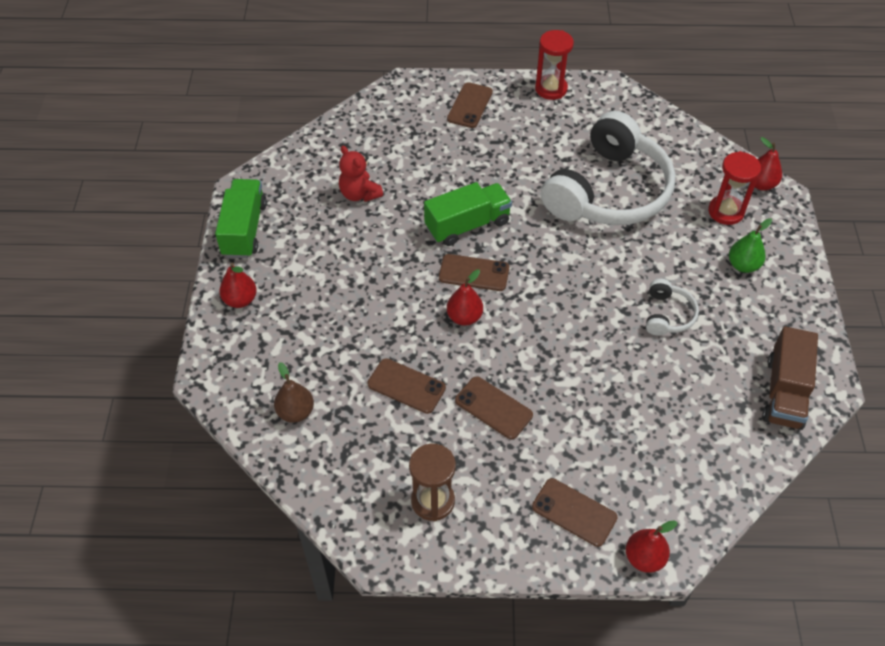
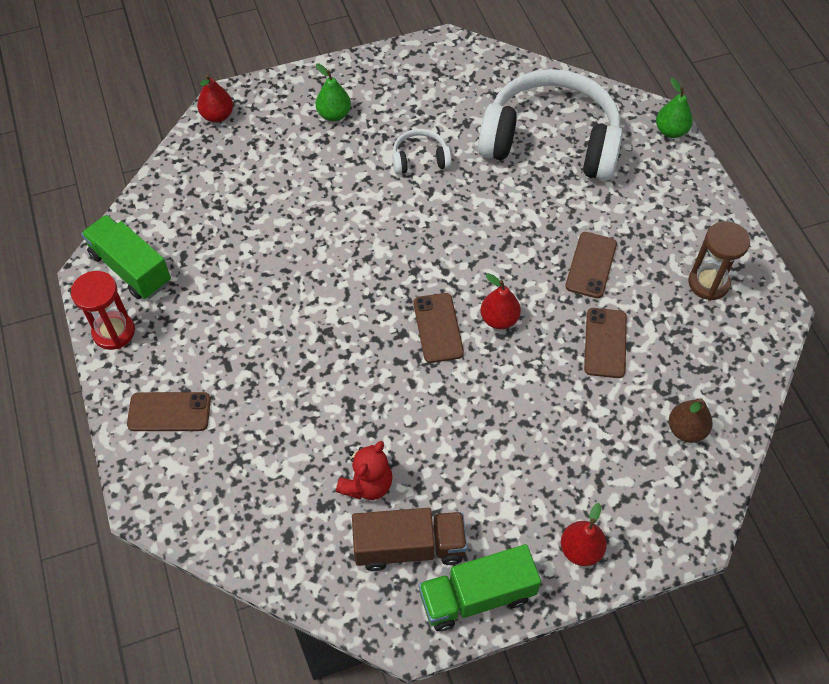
camera: 110 degrees left, 5 degrees up
green truck [424,182,512,246] -> green truck moved to [81,215,171,299]
brown phone [532,478,618,547] -> none
white headphones [541,111,676,225] -> white headphones moved to [478,69,623,181]
red pear [626,520,678,573] -> green pear [656,78,693,138]
red hourglass [708,151,761,225] -> none
brown truck [762,326,818,430] -> brown truck moved to [352,508,467,571]

